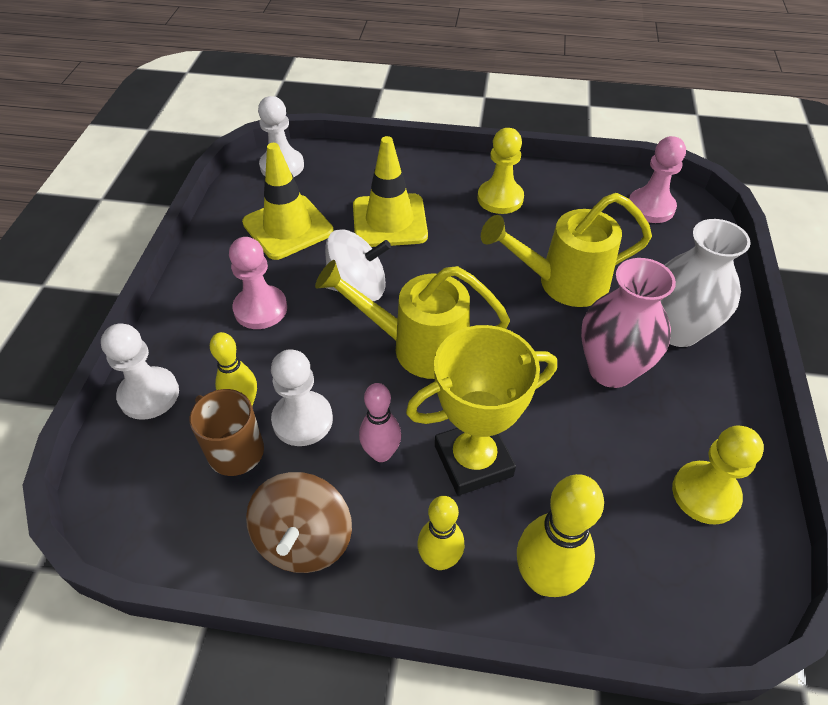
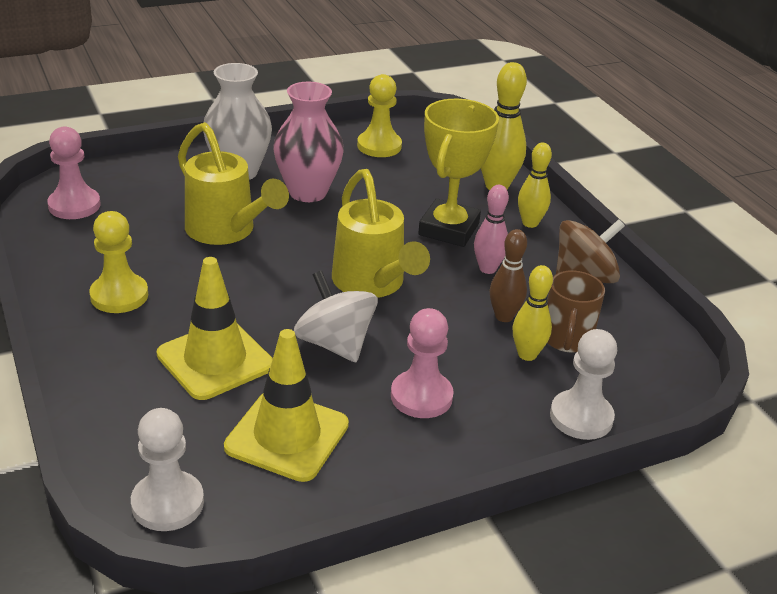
camera: 125 degrees left, 15 degrees down
white pawn [271,349,333,446] -> brown bowling pin [490,229,527,322]
yellow trophy [406,325,557,496] -> yellow trophy turned 75 degrees clockwise [418,99,499,247]

